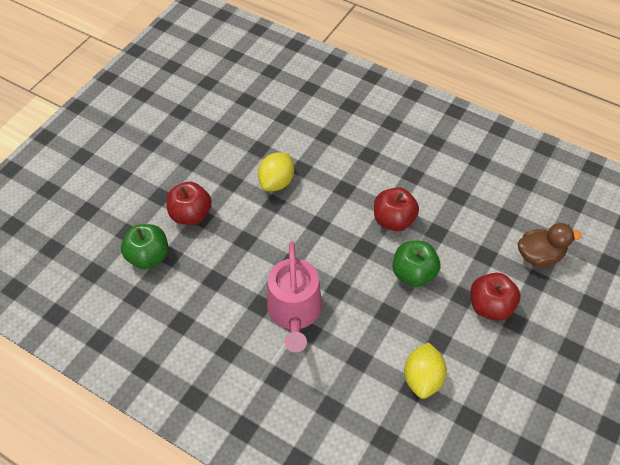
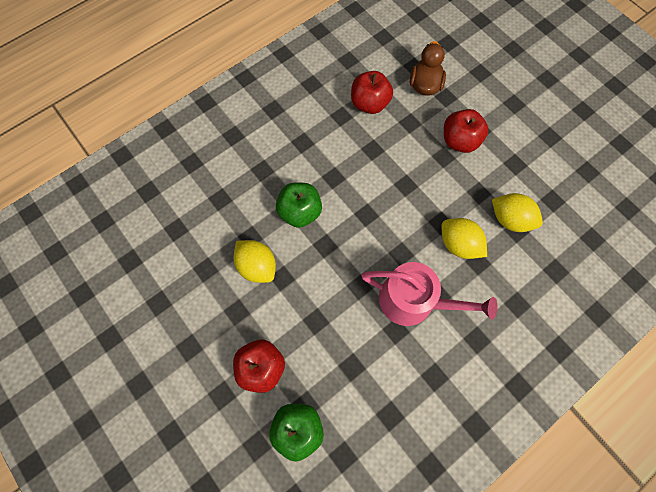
camera: 70 degrees left, 15 degrees up
red apple [374,187,419,231] -> red apple moved to [351,71,393,114]
green apple [392,241,440,287] -> green apple moved to [276,182,322,228]
none -> yellow lemon [441,218,487,259]

